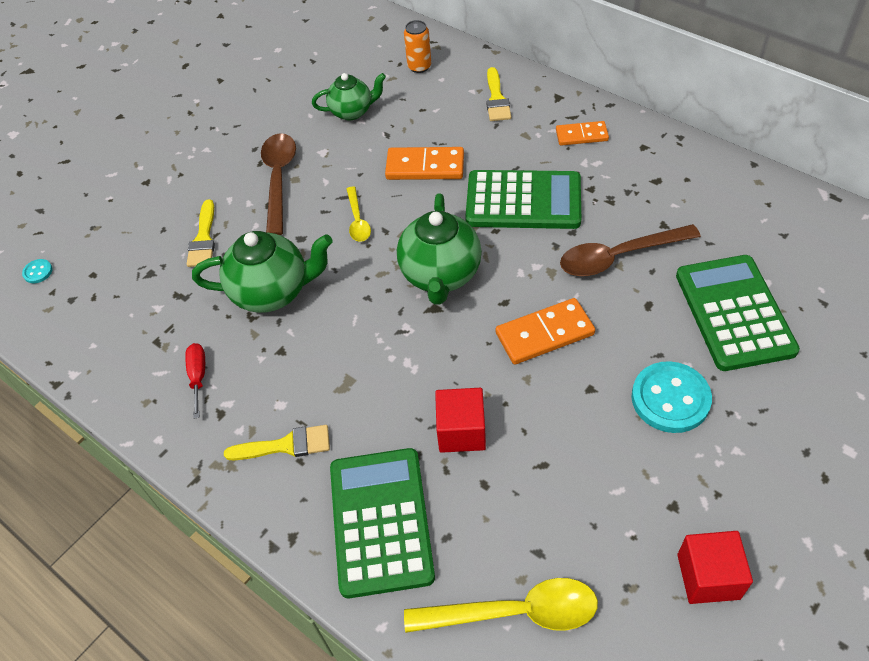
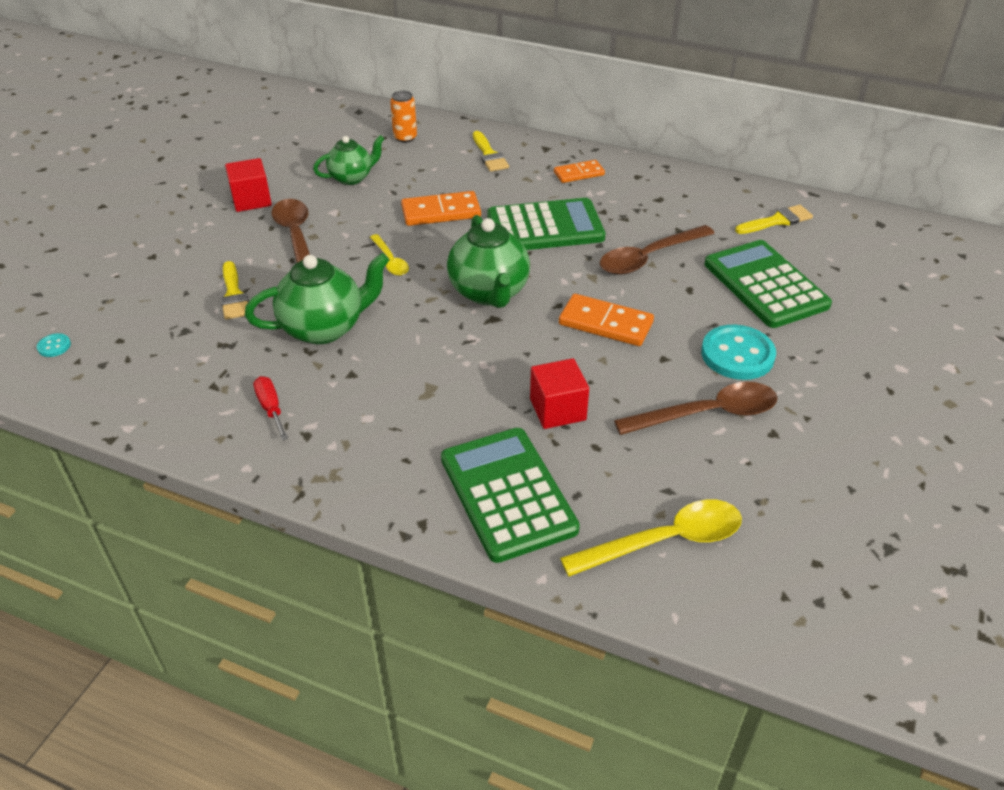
camera: 20 degrees left, 10 degrees down
yellow brush [224,425,330,460] -> yellow brush moved to [735,205,813,234]
orange domino [496,298,595,365] -> orange domino turned 60 degrees clockwise [559,294,654,346]
red cube [677,531,753,604] -> red cube moved to [225,158,272,212]
none -> brown spoon [614,382,777,435]

